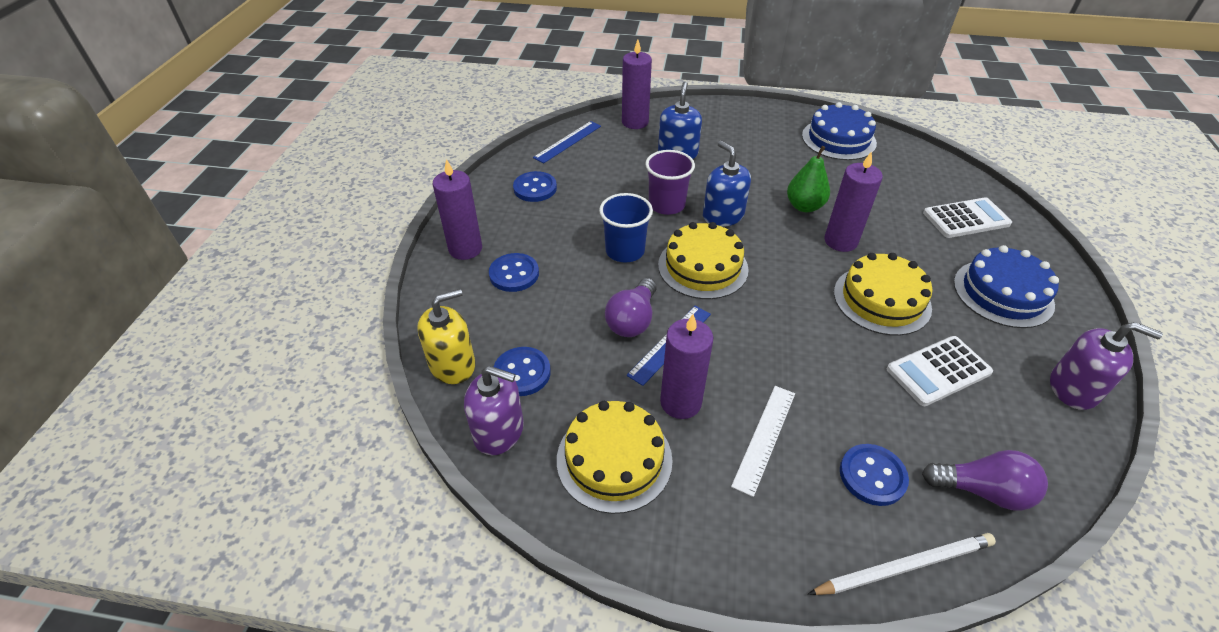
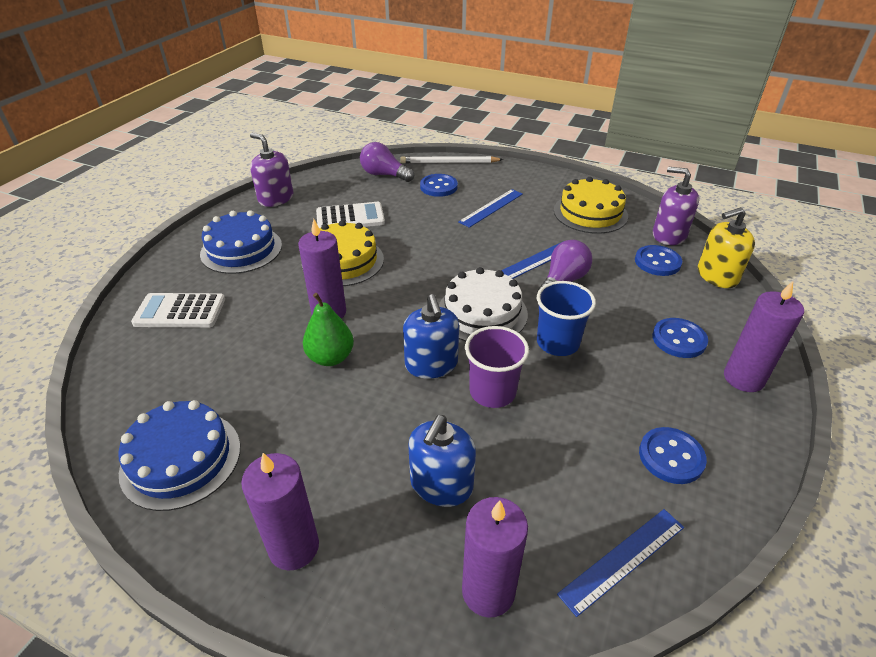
camera: 165 degrees left, 5 degrees down
yellow cake [658,222,749,299] -> white cake [439,267,528,341]
purple candle [660,314,713,419] -> purple candle moved to [241,453,319,571]
white ruler [731,386,795,497] -> blue ruler [458,189,523,228]

